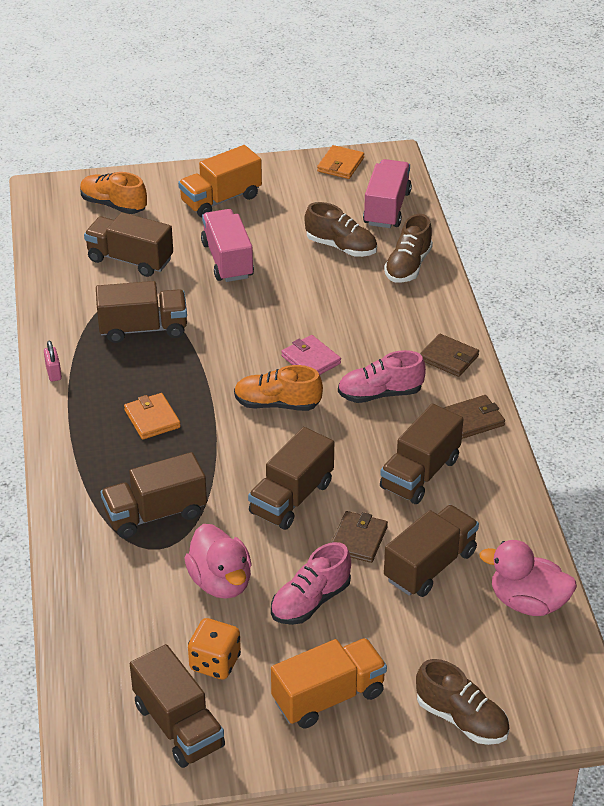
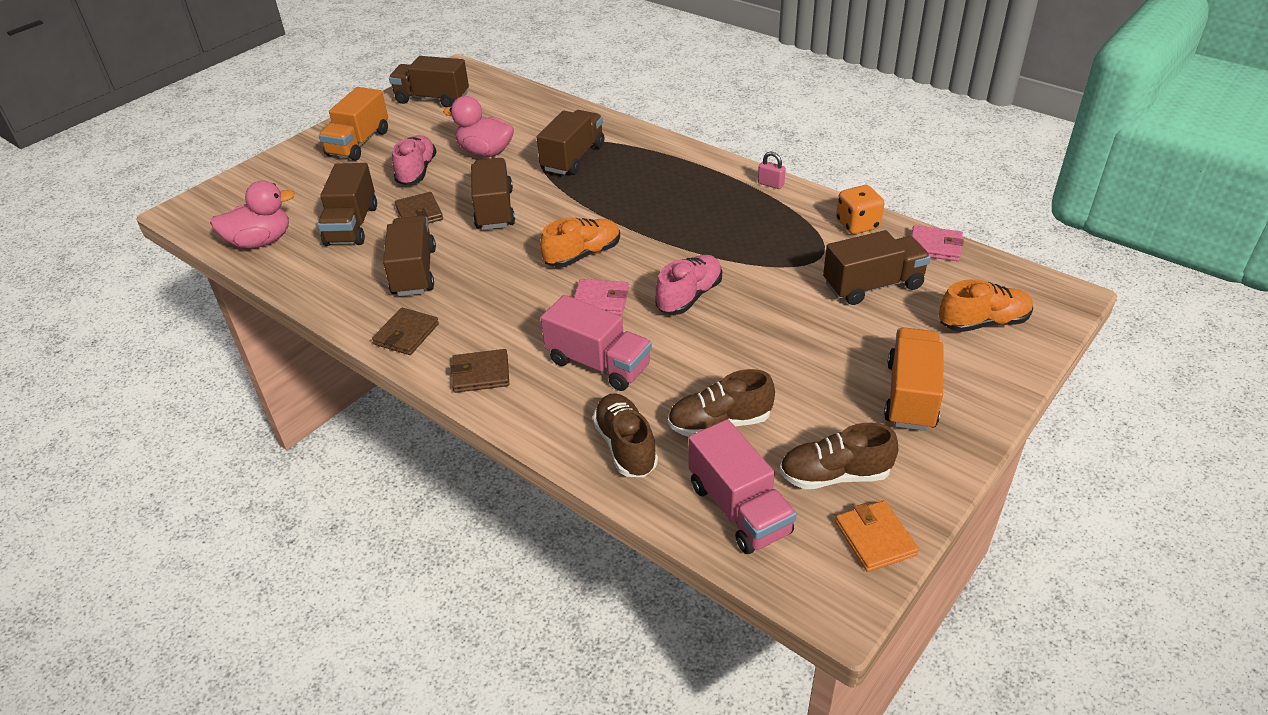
camera: 140 degrees right, 0 degrees up
brown truck [96,281,187,343] -> none
orange wallet [124,393,181,440] -> none
orange dice [188,618,241,680] -> orange dice moved to [836,185,885,234]
pink truck [201,209,254,282] -> pink truck moved to [541,295,652,391]
pink shoe [338,350,426,403] -> pink shoe moved to [655,255,722,315]
brown shoe [416,659,510,745] -> brown shoe moved to [780,423,898,489]
none -> pink wallet [911,225,964,261]

